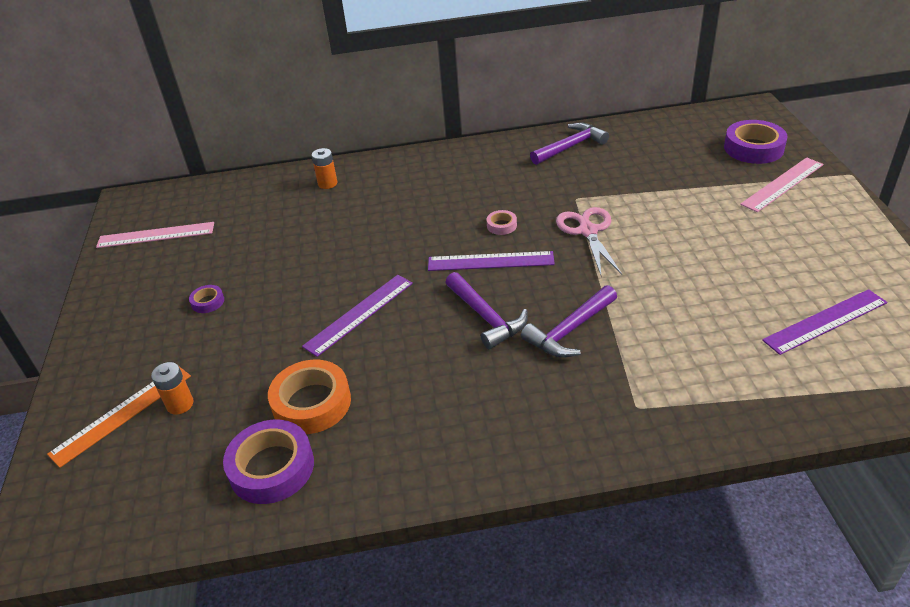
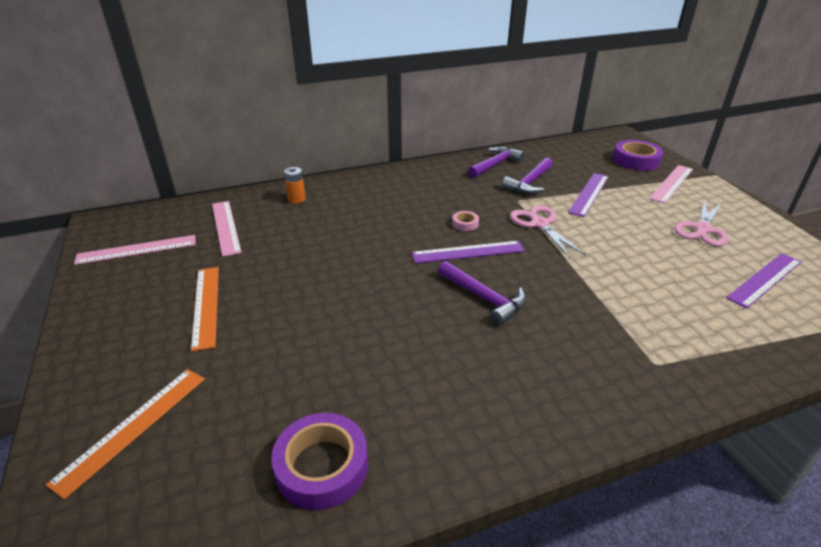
camera: 15 degrees left, 5 degrees down
orange battery [151,362,194,415] -> none
purple tape [189,285,224,313] -> orange ruler [191,267,219,352]
orange tape [268,360,351,434] -> none
purple ruler [302,275,413,357] -> purple ruler moved to [568,173,609,217]
purple hammer [521,285,617,358] -> purple hammer moved to [502,157,553,194]
none -> pink ruler [212,201,242,257]
none -> pink scissors [675,200,728,246]

